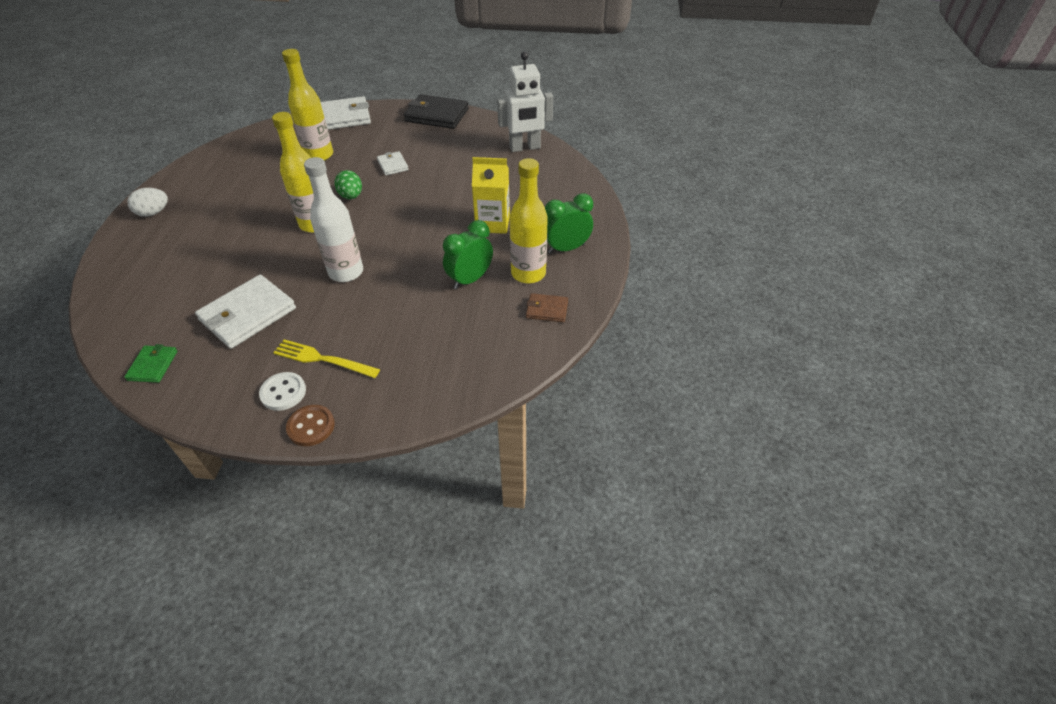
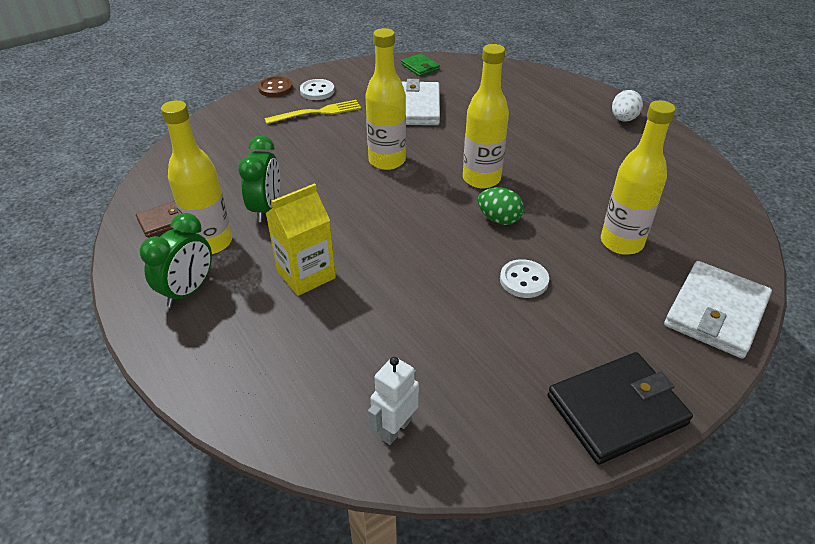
camera: 140 degrees right, 5 degrees down
white bottle [304,157,363,282] -> yellow bottle [365,28,406,170]
white wallet [377,151,409,176] -> white button [500,259,549,298]
white robot [497,52,553,152] -> white robot [368,357,419,445], size x0.61

